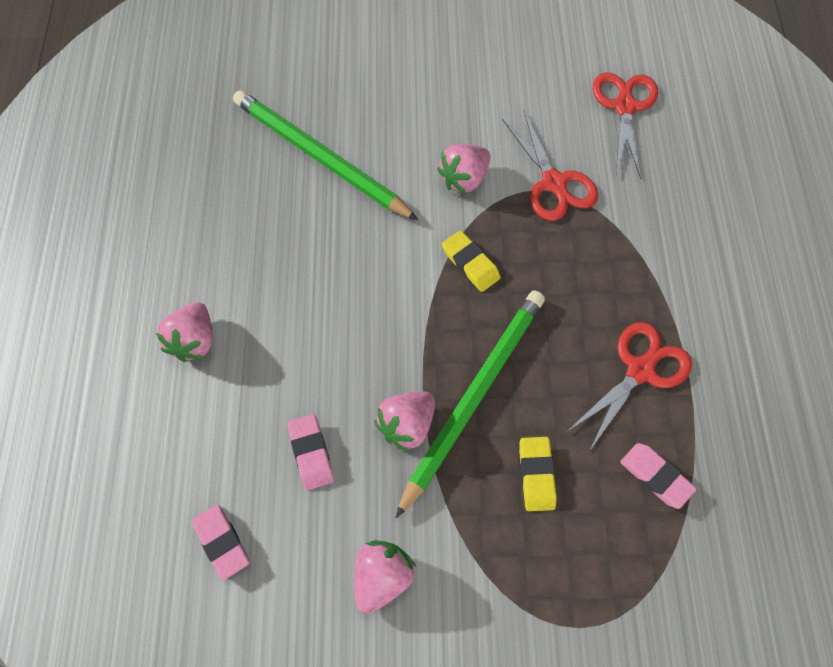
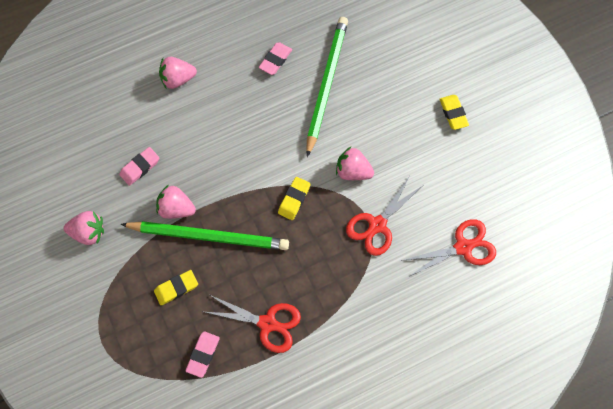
camera: 65 degrees right, 5 degrees up
pink eraser [192,504,250,580] -> pink eraser moved to [259,42,292,75]
none -> yellow eraser [439,95,469,130]

